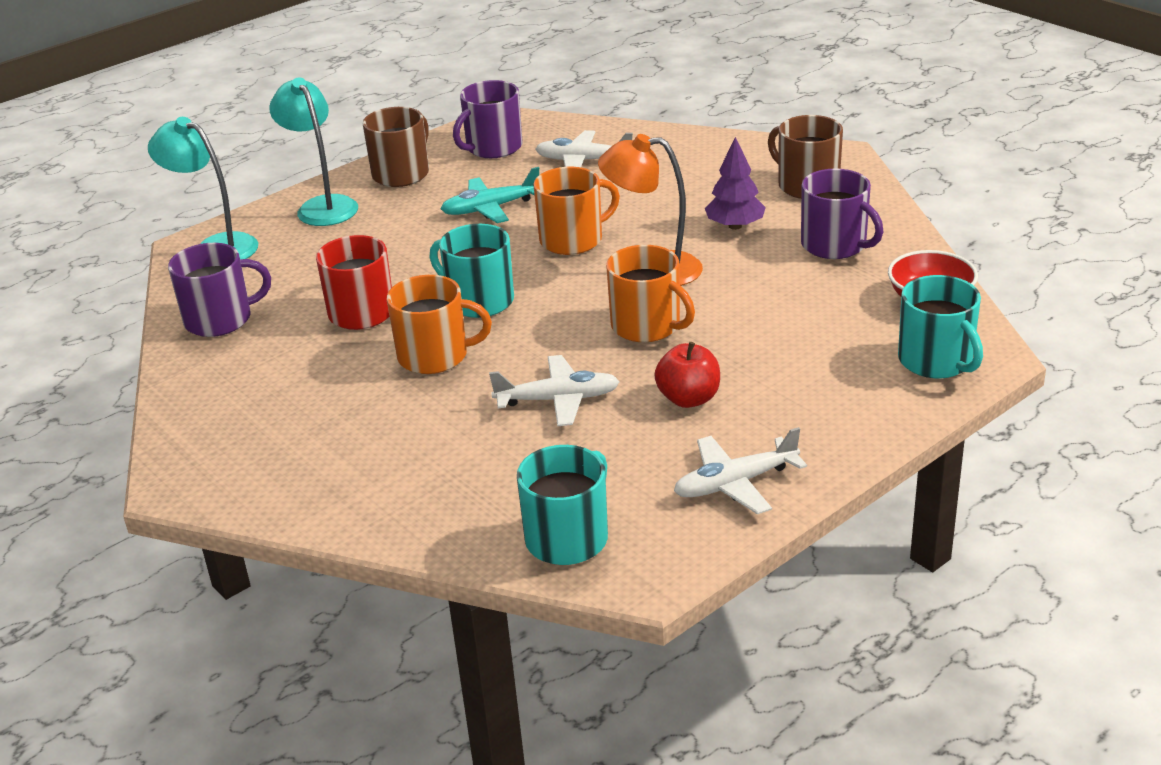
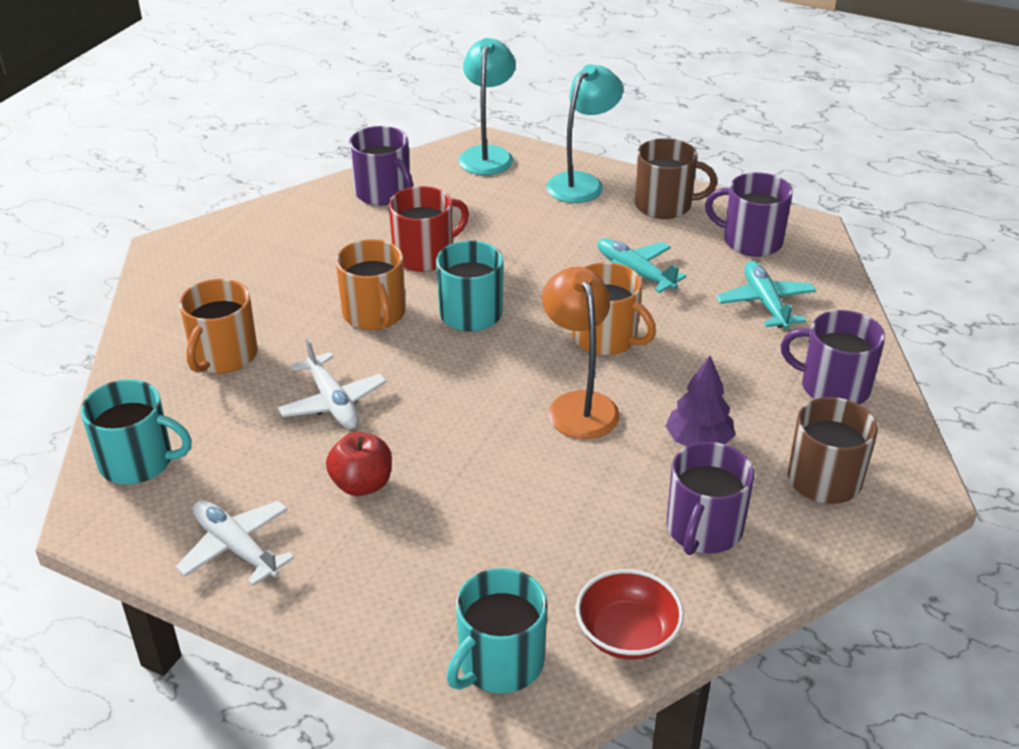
camera: 65 degrees right, 5 degrees up
white plane [535,130,633,167] -> turquoise plane [716,261,816,329]
orange mug [606,245,695,342] -> orange mug moved to [179,279,258,373]
none -> purple mug [780,310,885,405]

